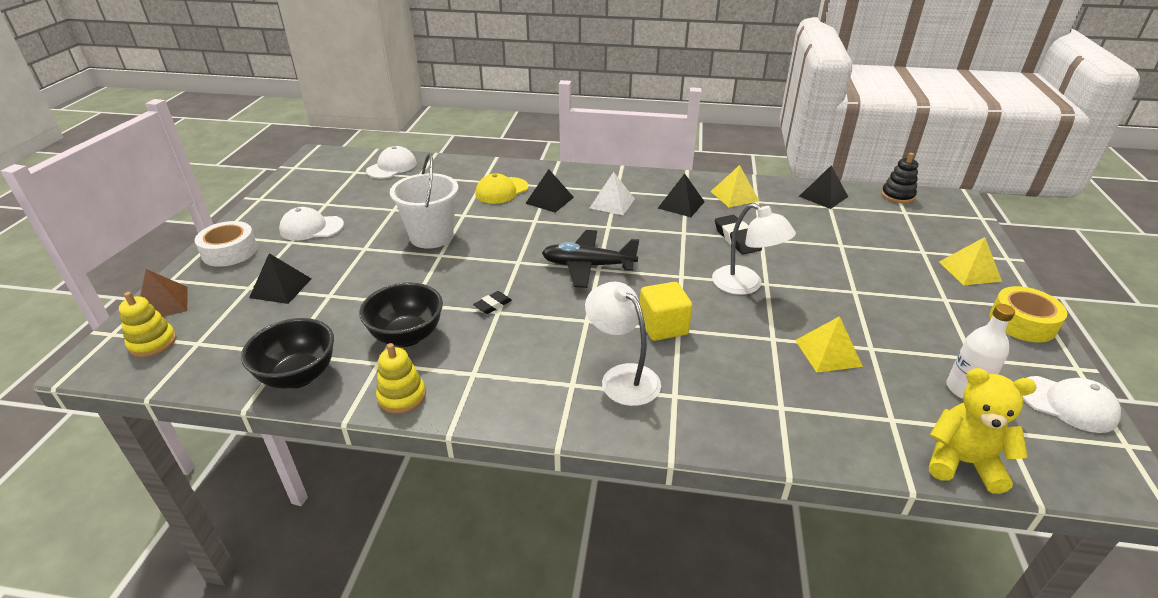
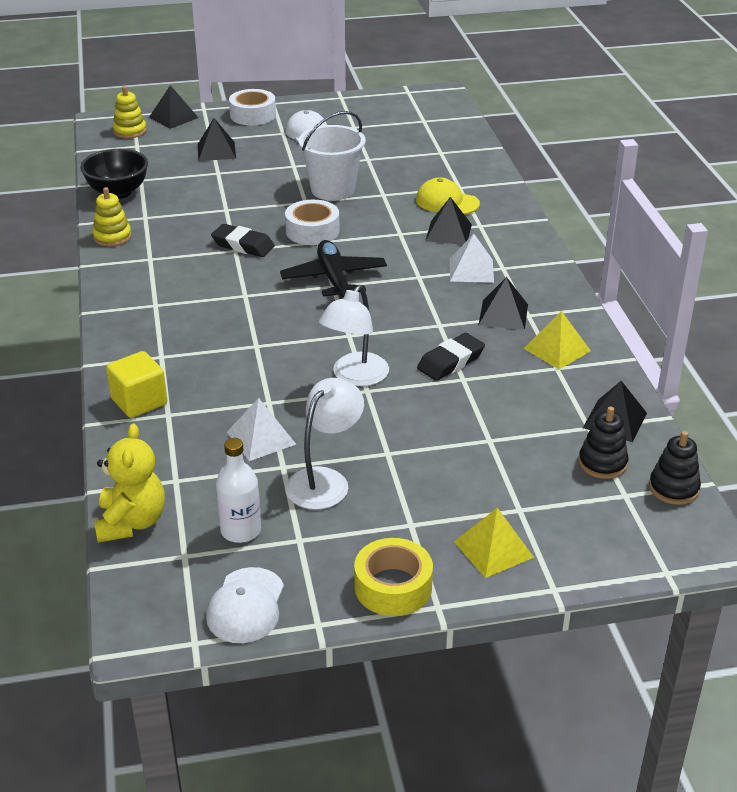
camera: 70 degrees right, 0 degrees up
brown pyramid [140,269,188,317] -> black pyramid [149,85,198,129]
black bowl [359,282,443,347] -> none
white cap [366,146,417,179] -> none
black eraser [473,291,512,314] -> black eraser [211,224,275,257], size x1.69
white lamp [585,282,661,406] -> white lamp moved to [285,378,364,510]
yellow cube [640,282,692,341] -> yellow cube moved to [106,351,167,418]
yellow pyramid [795,316,863,373] -> white pyramid [227,398,296,461]
none -> white tape [285,200,340,245]
none -> black stacking toy [578,406,628,479]

